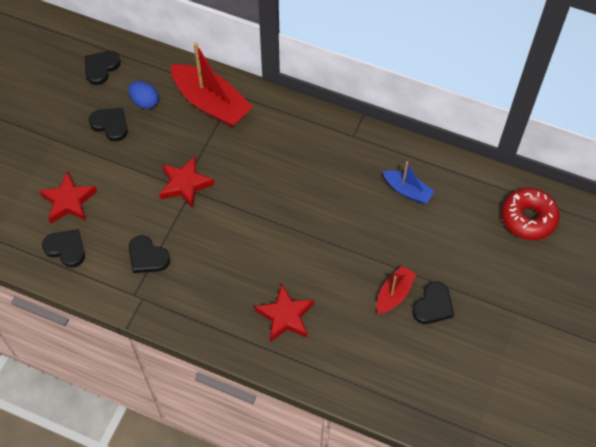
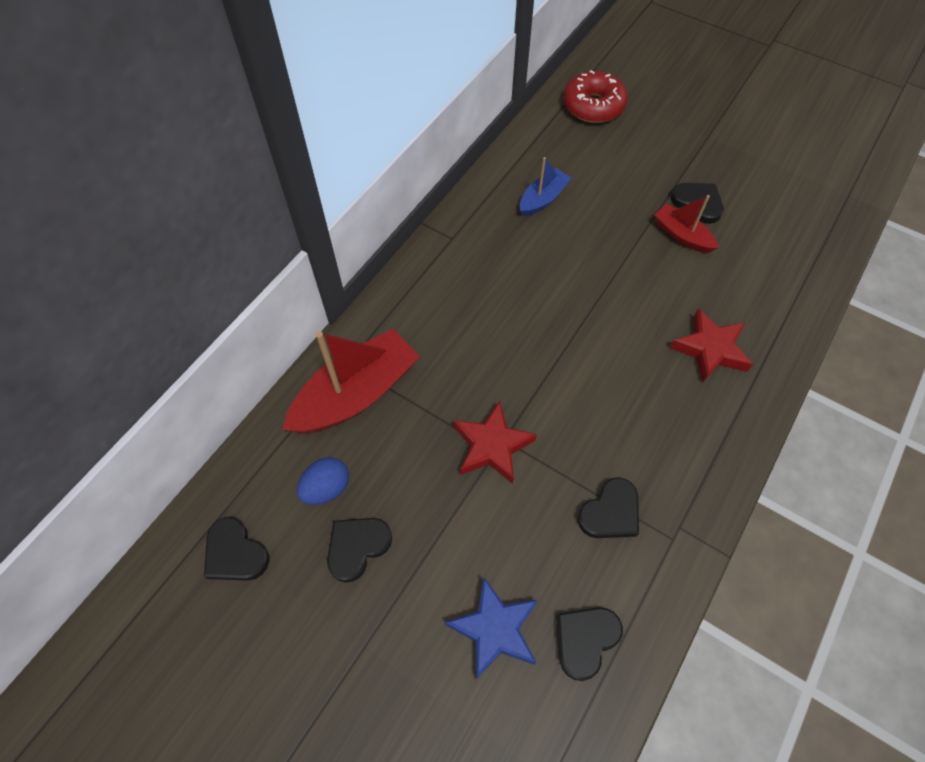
camera: 80 degrees left, 0 degrees up
red star [39,171,97,224] -> blue star [445,577,538,679]

